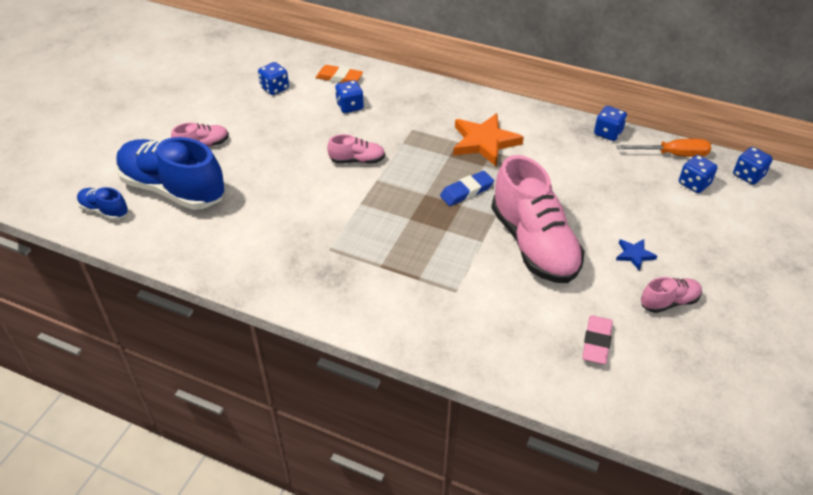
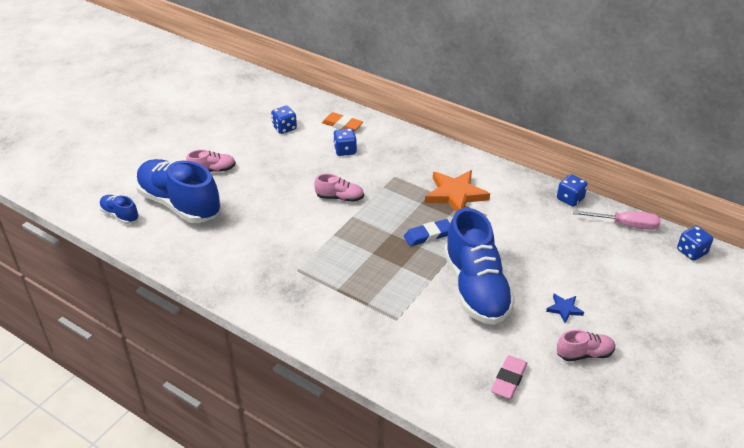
camera: 10 degrees right, 5 degrees down
pink shoe [491,155,584,283] -> blue shoe [444,208,515,325]
orange screwdriver [616,139,711,157] -> pink screwdriver [573,210,661,230]
blue dice [679,155,717,193] -> none

